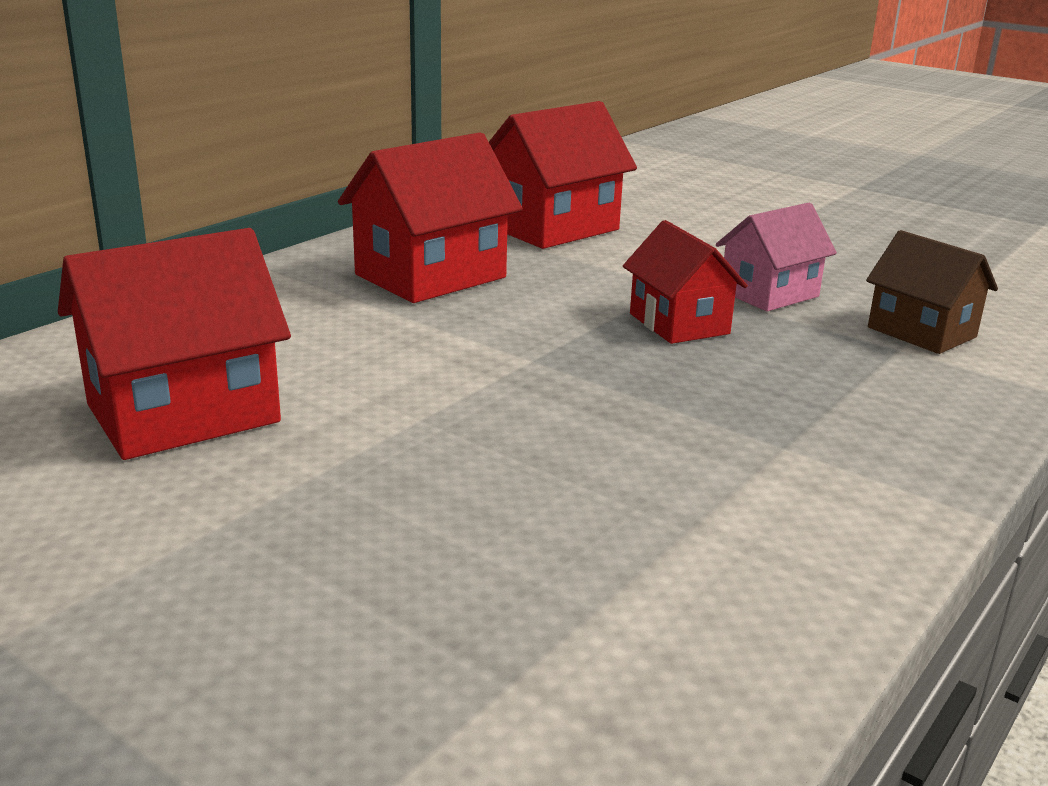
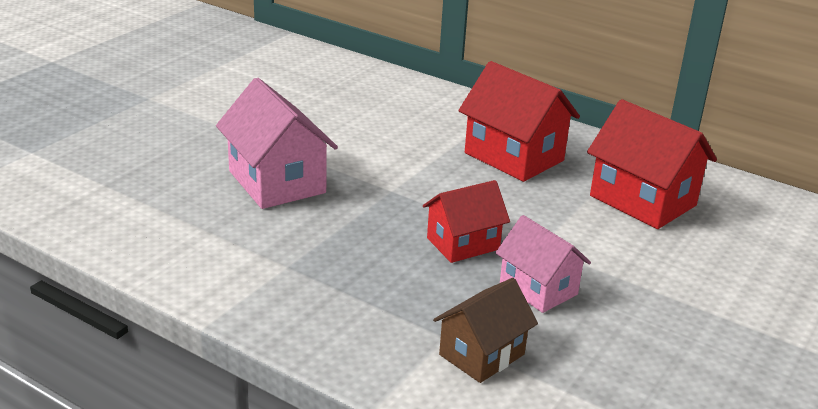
camera: 85 degrees right, 5 degrees up
red house [58,228,291,460] -> none
none -> pink house [216,78,338,209]

